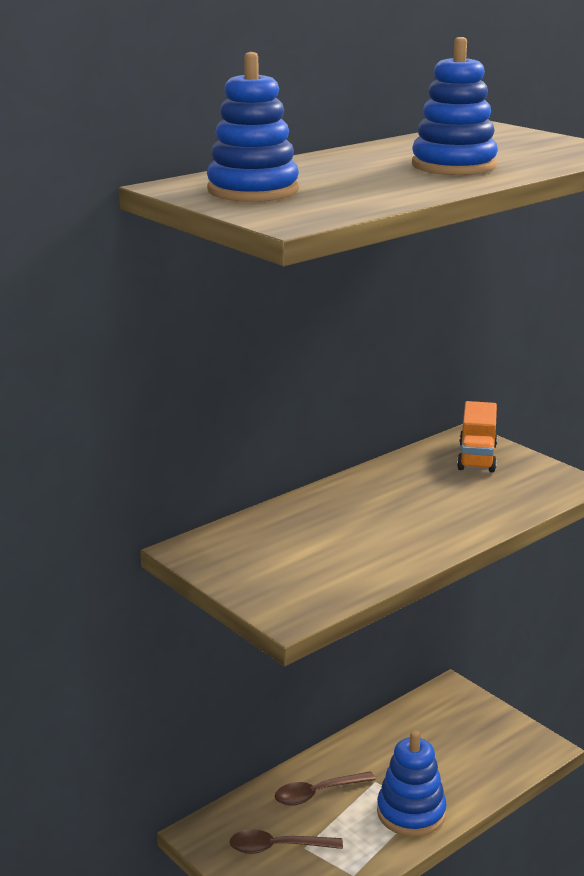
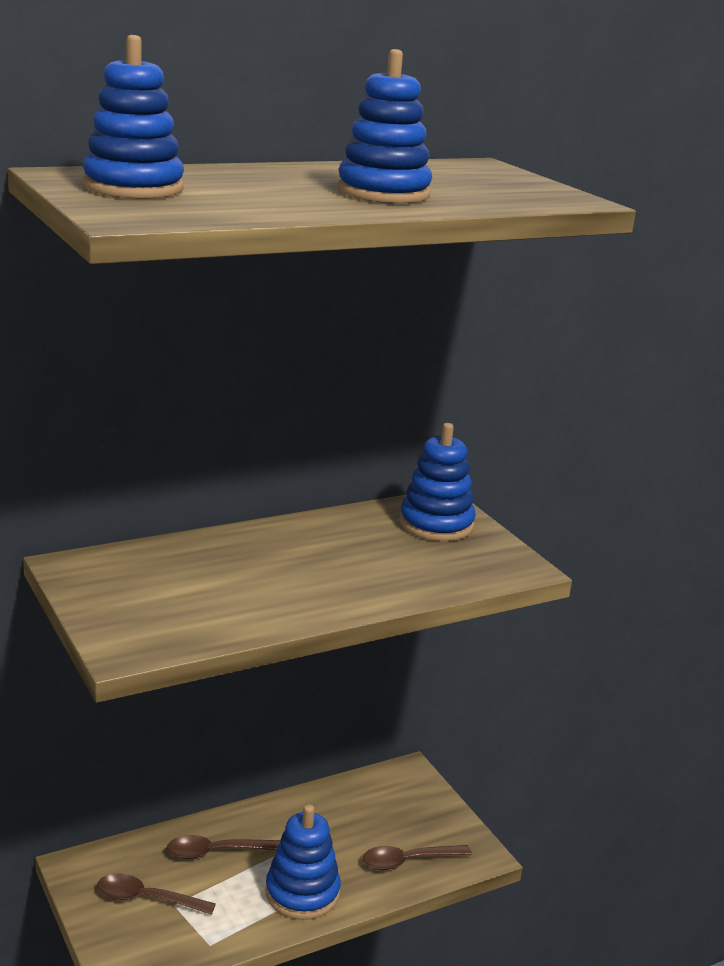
camera: 10 degrees right, 0 degrees up
orange truck [457,401,497,472] -> blue stacking toy [400,423,476,541]
none -> brown spoon [363,845,472,870]

